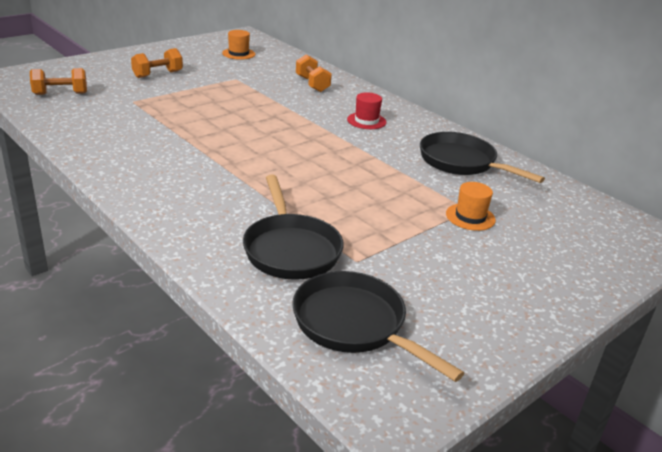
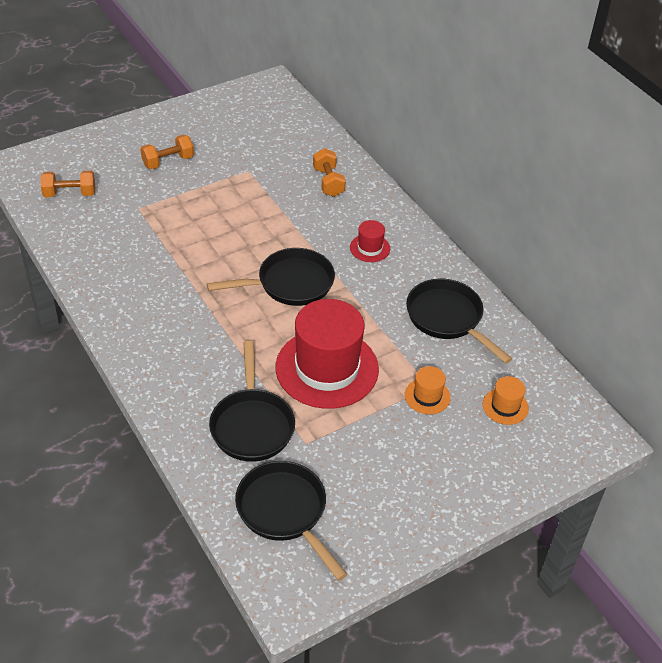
camera: 10 degrees right, 15 degrees up
orange hat [222,30,255,60] -> orange hat moved to [483,376,529,425]
none -> black pan [207,248,335,306]
none -> red hat [276,299,379,409]

